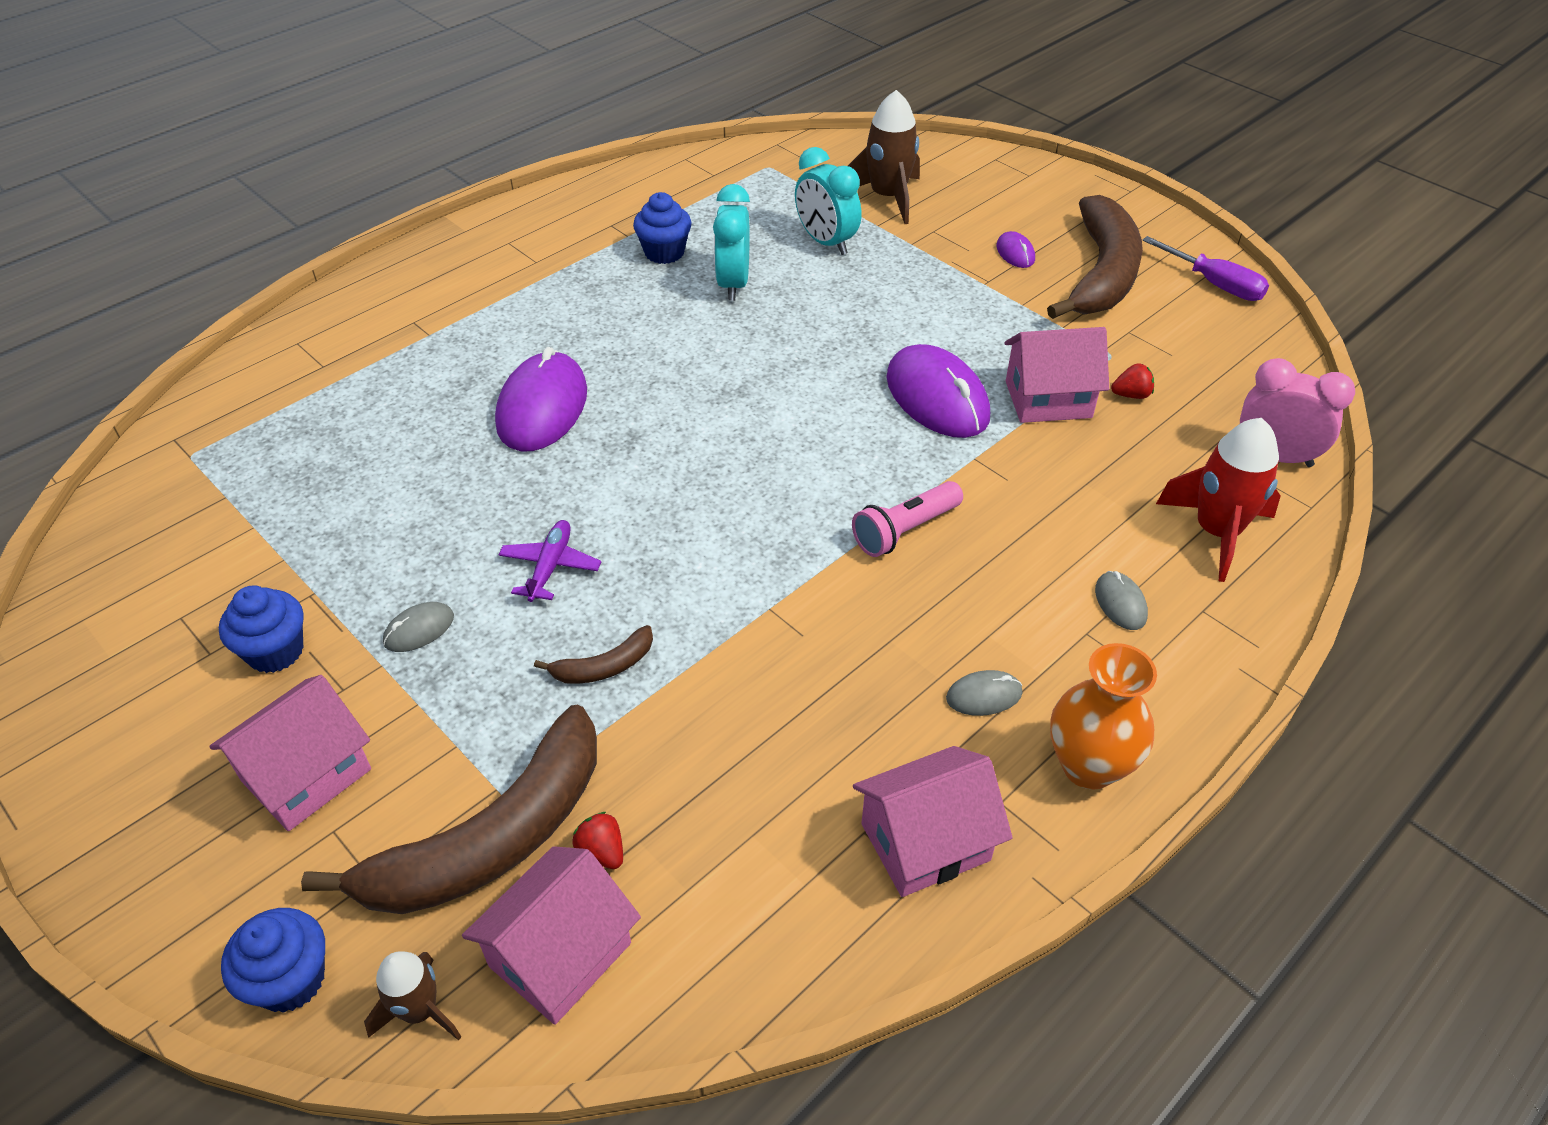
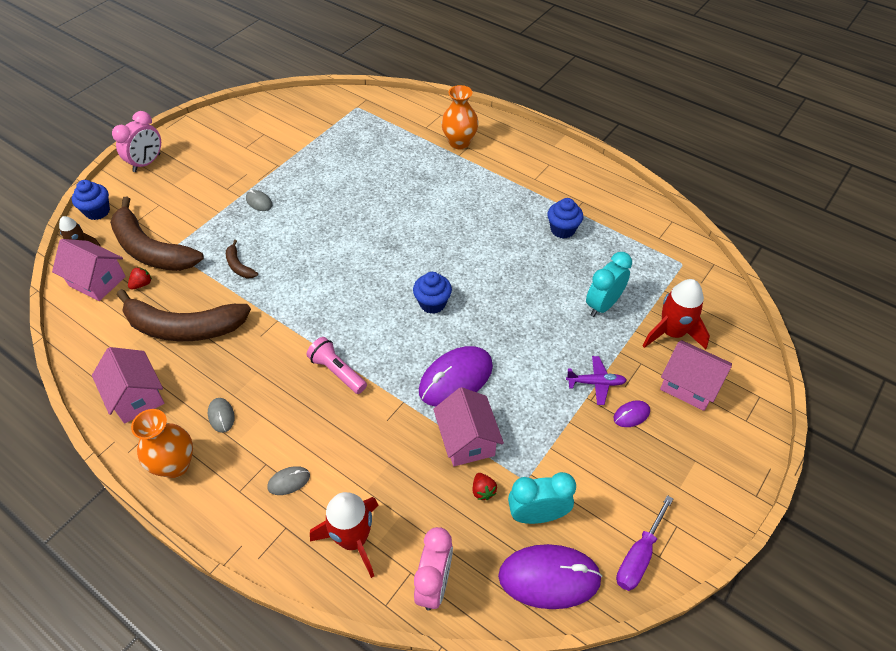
camera: 80 degrees right, 5 degrees up
pink house [209,675,371,831] -> pink house moved to [660,340,732,411]
blue cupcake [219,585,304,673] -> blue cupcake moved to [413,272,452,314]
purple mouse [495,347,587,451] -> purple mouse moved to [498,544,602,609]
purple plane [498,520,601,602] -> purple plane moved to [566,356,627,405]
turquoise clock [713,184,750,301] -> turquoise clock moved to [508,472,576,524]
brown rocket [848,90,920,224] -> red rocket [643,279,710,349]
brown banana [1047,195,1143,319] -> brown banana moved to [117,289,251,341]
none -> pink clock [112,111,161,172]
none -> orange vase [441,85,479,149]

